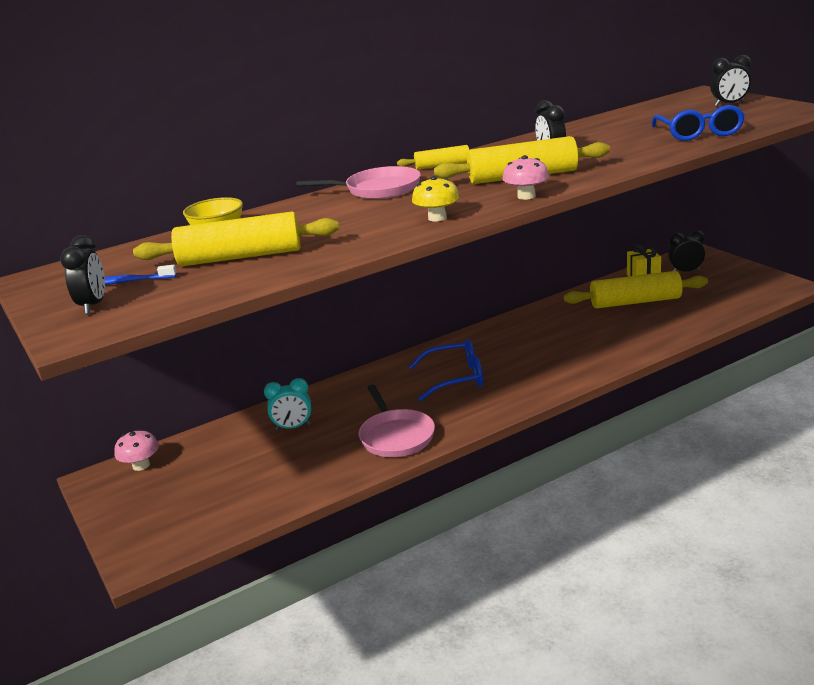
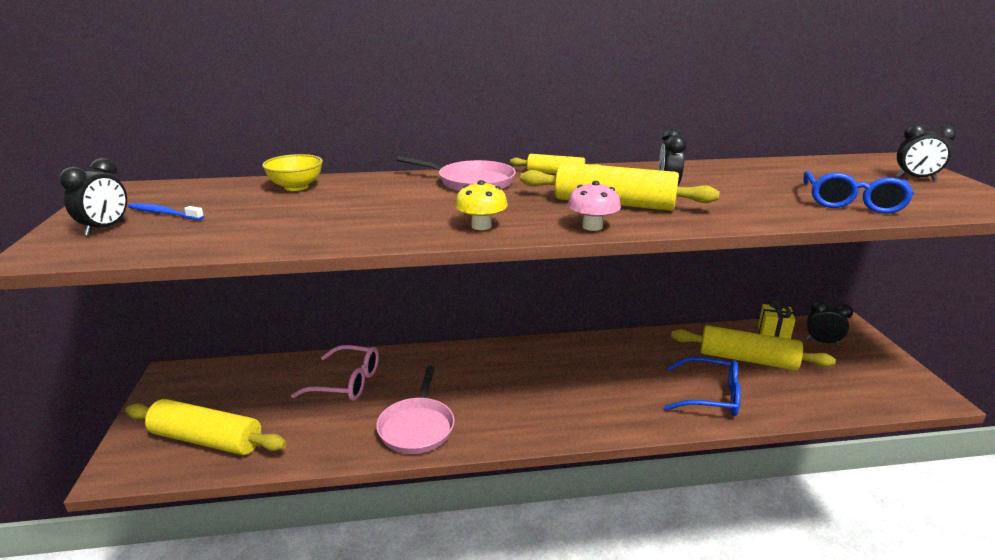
camera: 20 degrees right, 0 degrees up
pink mushroom [114,429,159,471] -> none
yellow rolling pin [133,212,339,266] -> yellow rolling pin moved to [125,399,286,455]
turquoise clock [264,378,311,431] -> pink glasses [291,345,379,401]
blue glasses [409,339,483,401] -> blue glasses moved to [664,357,741,416]

